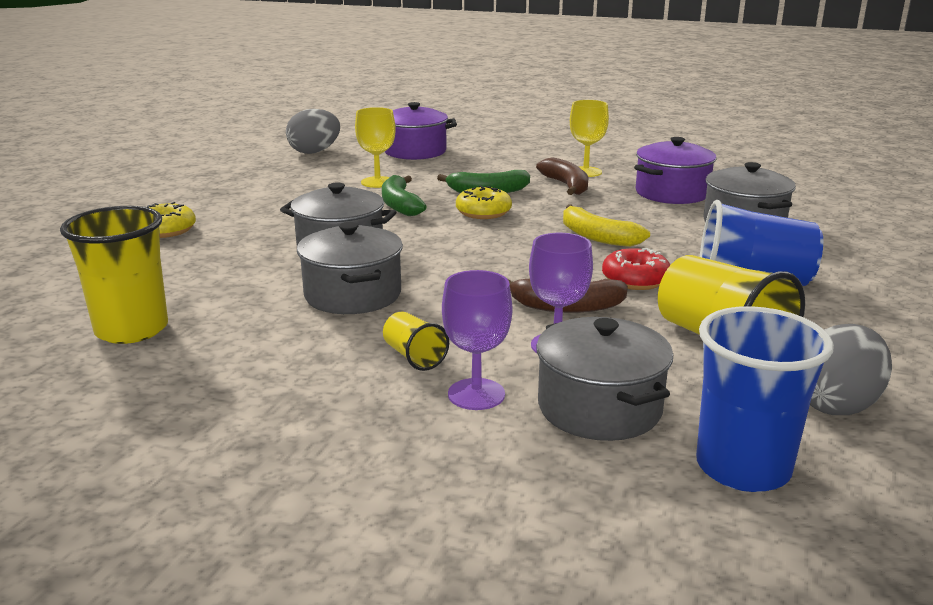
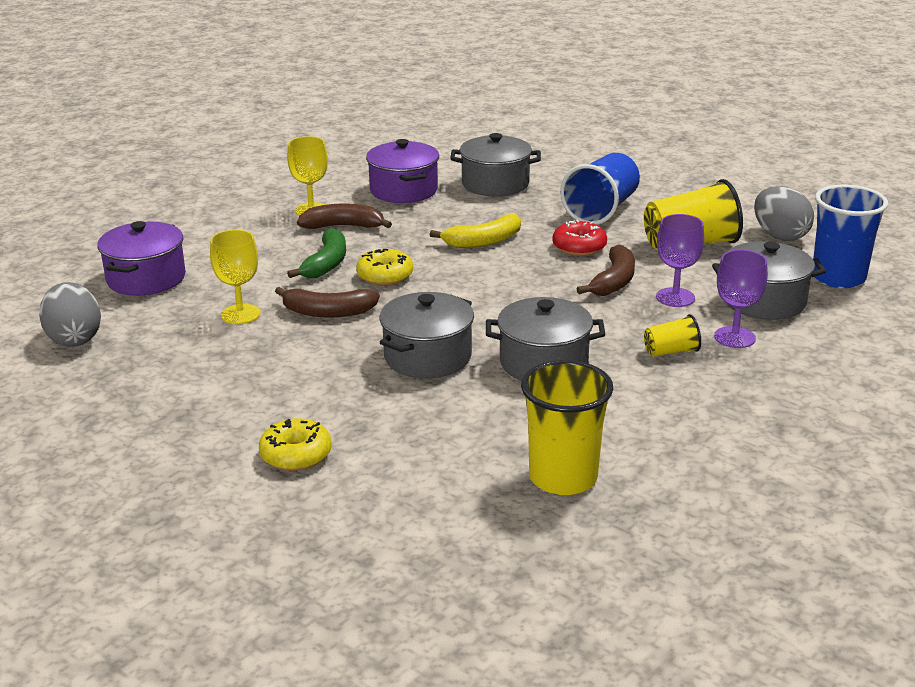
camera: 70 degrees left, 5 degrees up
green banana [382,175,427,216] -> brown banana [275,287,380,318]

